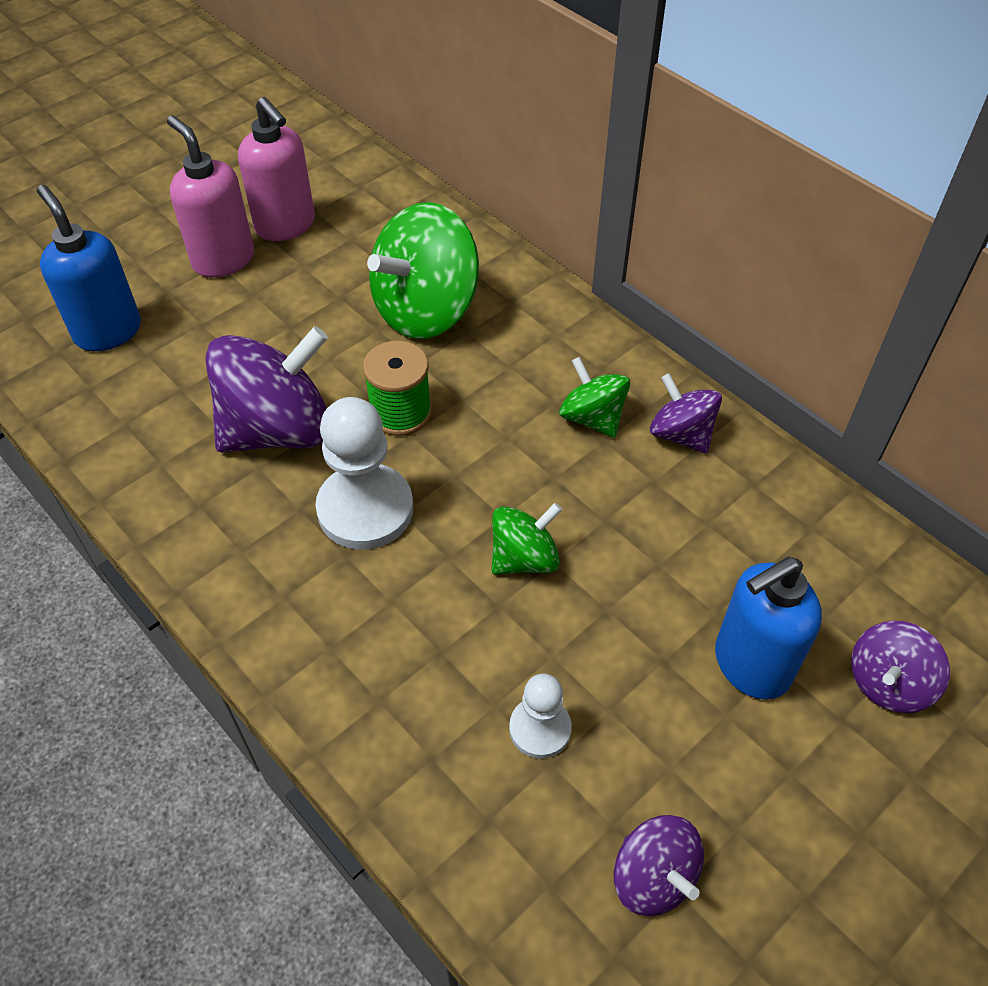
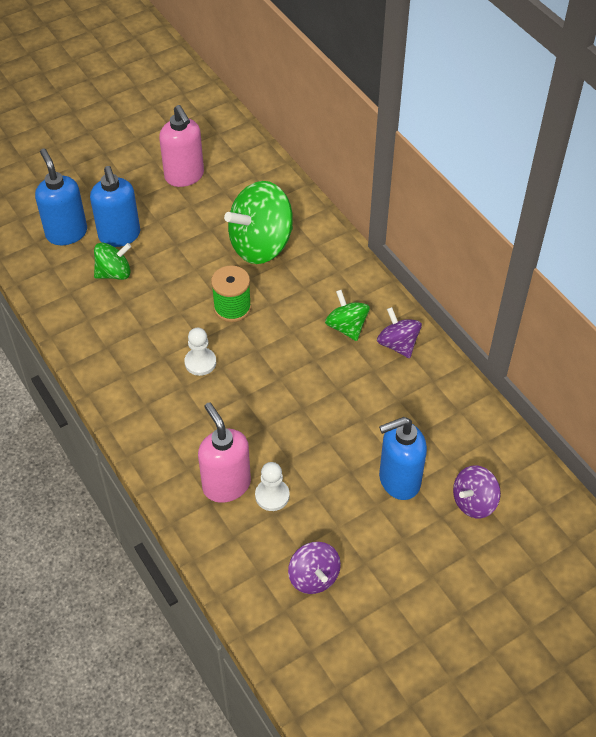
camera: 10 degrees right, 0 degrees up
pink soap dispenser [167,115,254,278] -> pink soap dispenser moved to [198,402,251,503]
purple spinning top [205,326,328,453] -> none
white pawn [316,397,413,550] -> white pawn [184,328,216,376], size x0.56
green spinning top [492,503,562,575] -> green spinning top moved to [94,242,131,280]
none -> blue soap dispenser [90,166,140,247]

